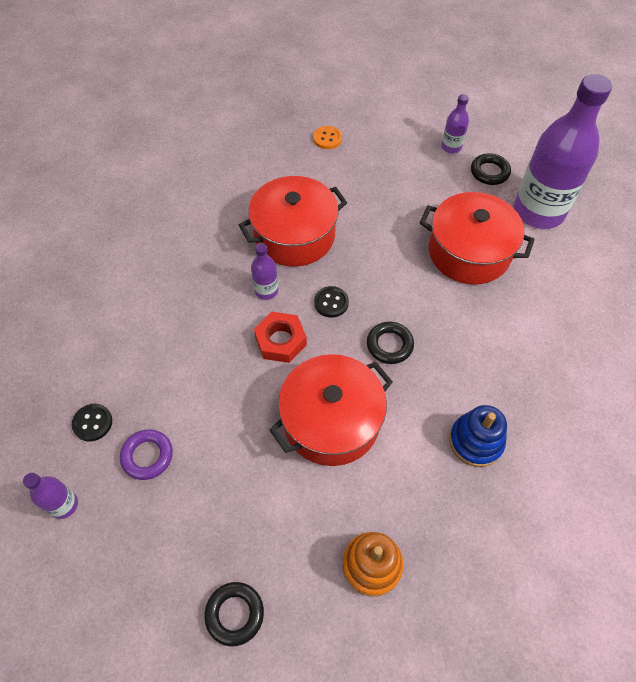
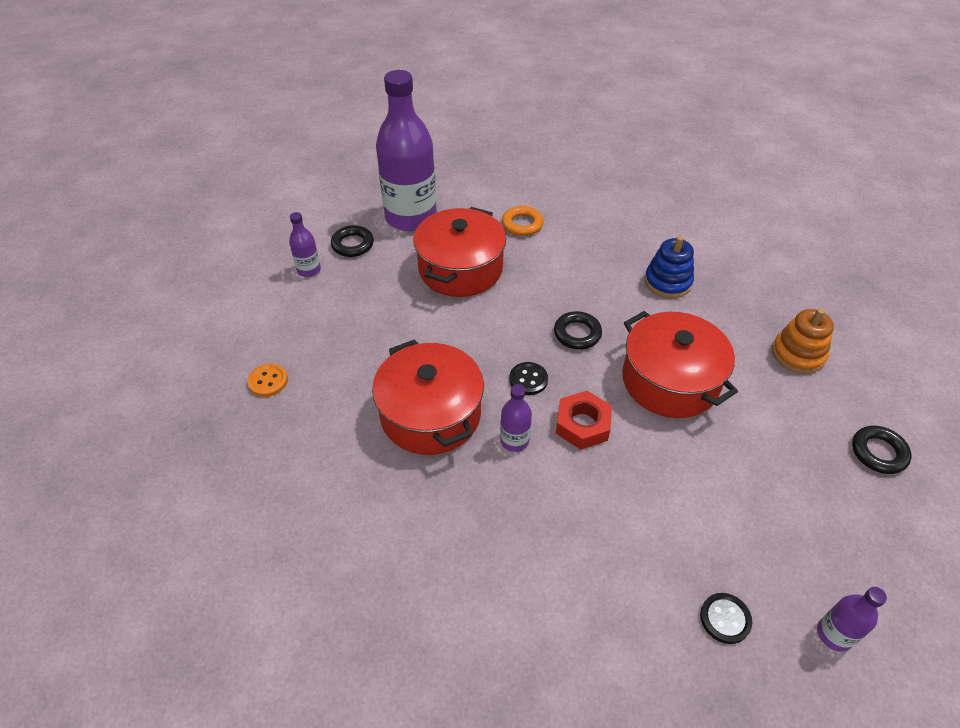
camera: 90 degrees left, 10 degrees down
purple ring [120,429,173,480] -> none
none -> orange ring [502,206,543,236]

